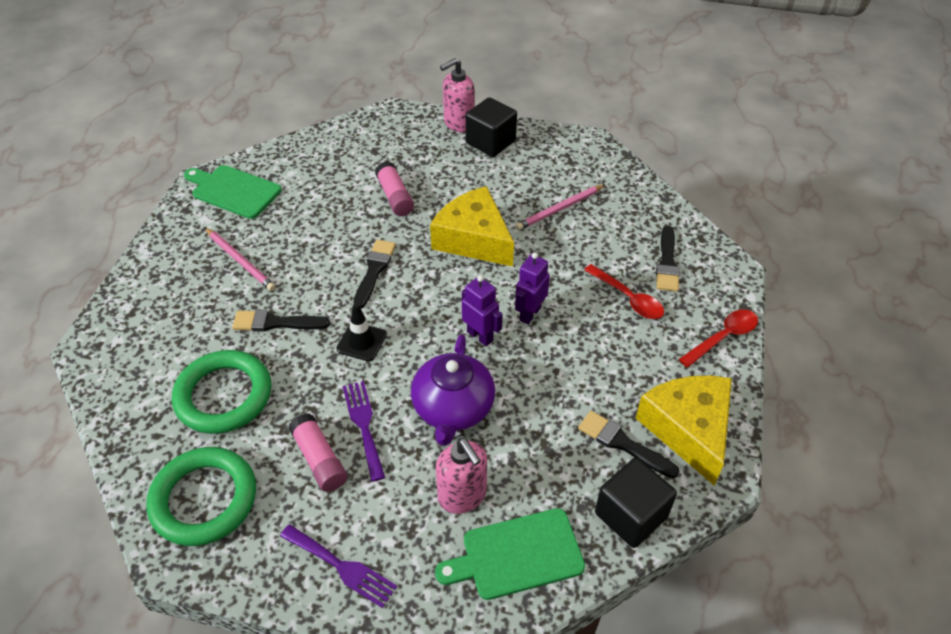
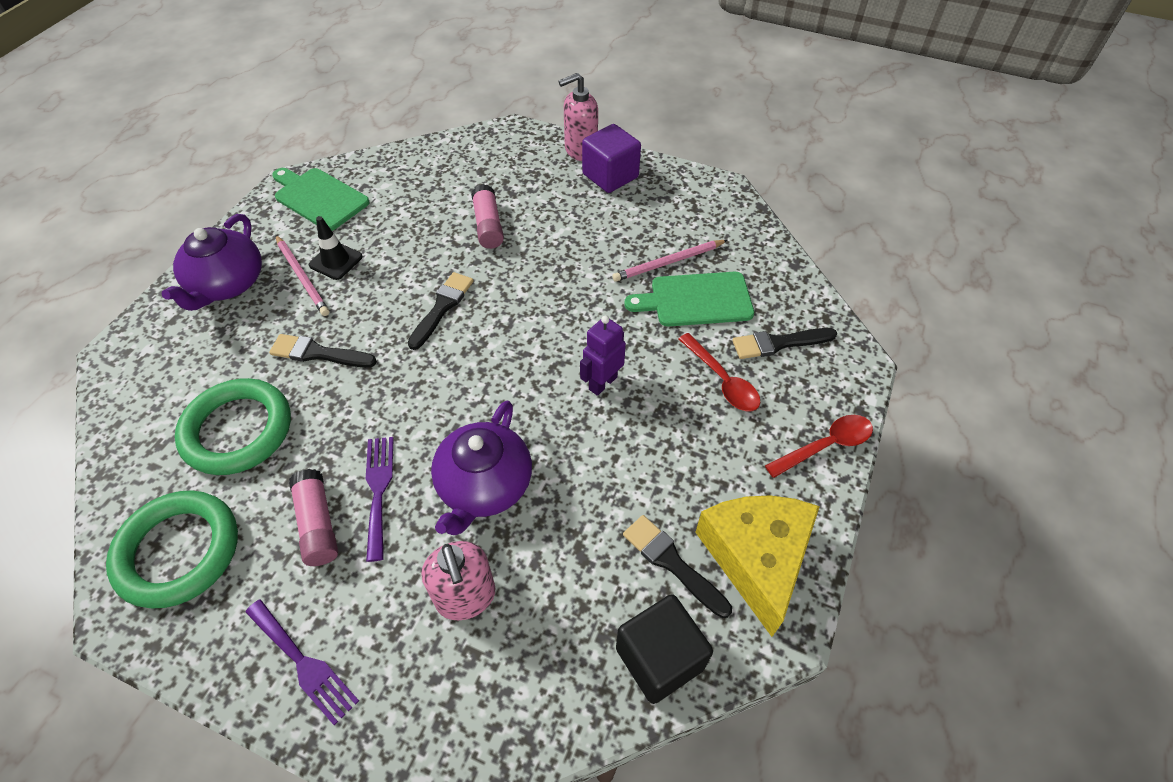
camera: 10 degrees right, 5 degrees up
black traffic cone [336,303,387,361] -> black traffic cone moved to [309,216,363,280]
yellow cheese [430,186,514,267] -> none
green cutting board [435,508,585,600] -> green cutting board moved to [624,272,754,326]
purple robot [462,275,503,346] -> none
black cube [466,97,517,157] -> purple cube [582,124,641,193]
black brush [656,225,680,292] -> black brush turned 60 degrees clockwise [732,328,837,359]
none -> purple teapot [162,214,262,311]

